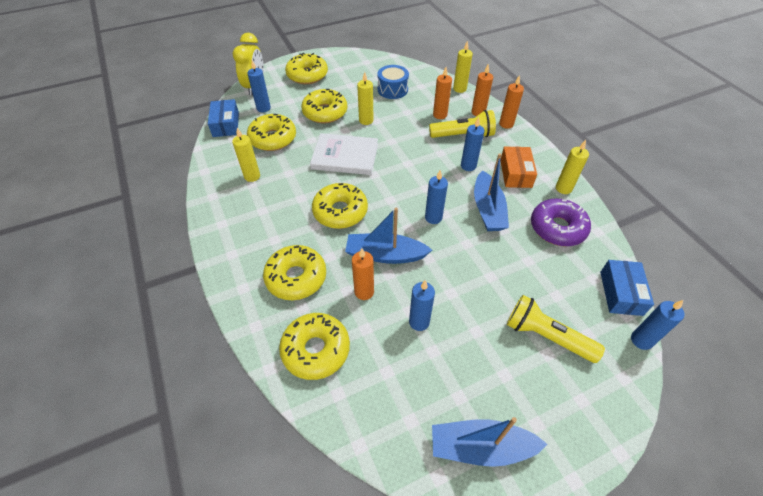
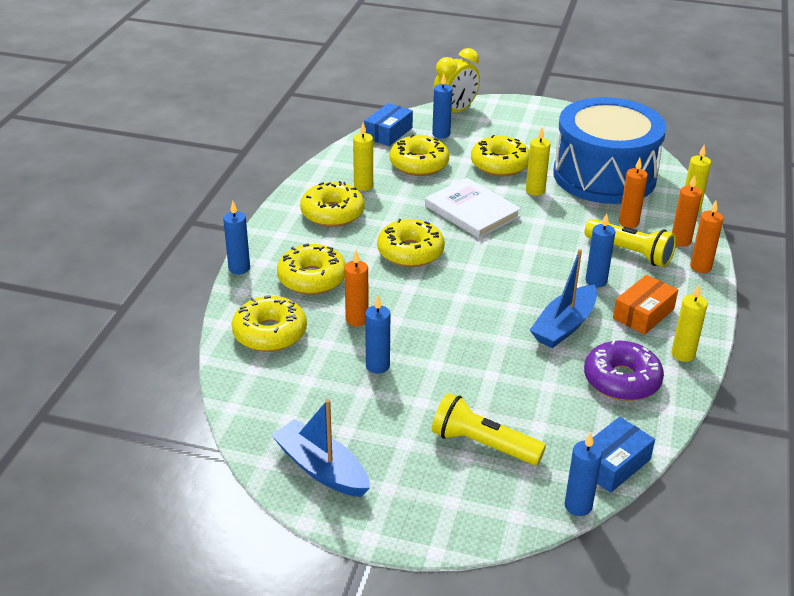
camera: 40 degrees right, 15 degrees down
yellow donut [285,53,328,84] -> yellow donut moved to [300,181,364,227]
blue boat [345,207,432,264] -> none
blue drum [377,65,409,99] -> blue drum [553,97,667,204], size x2.38
blue candle [425,170,448,224] -> blue candle moved to [223,201,250,274]
yellow flashlight [507,295,605,363] -> yellow flashlight turned 45 degrees counterclockwise [432,393,546,465]

